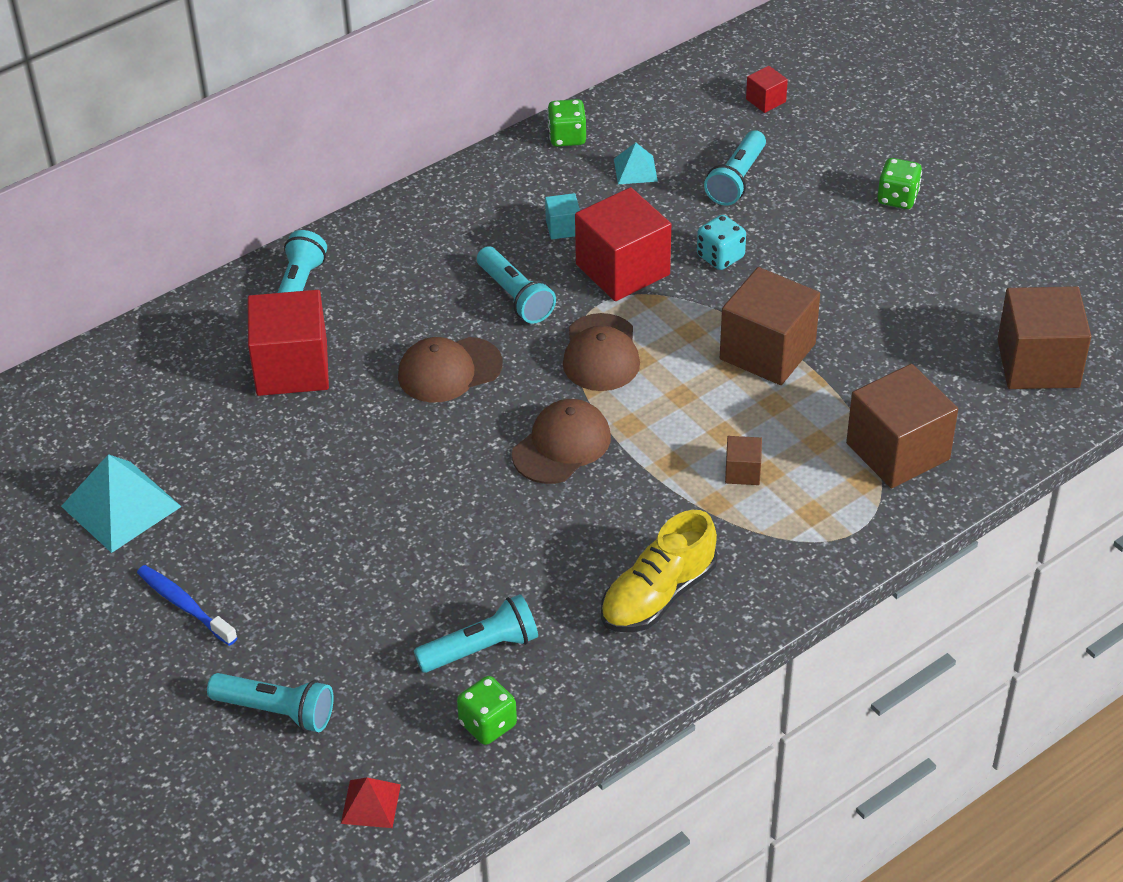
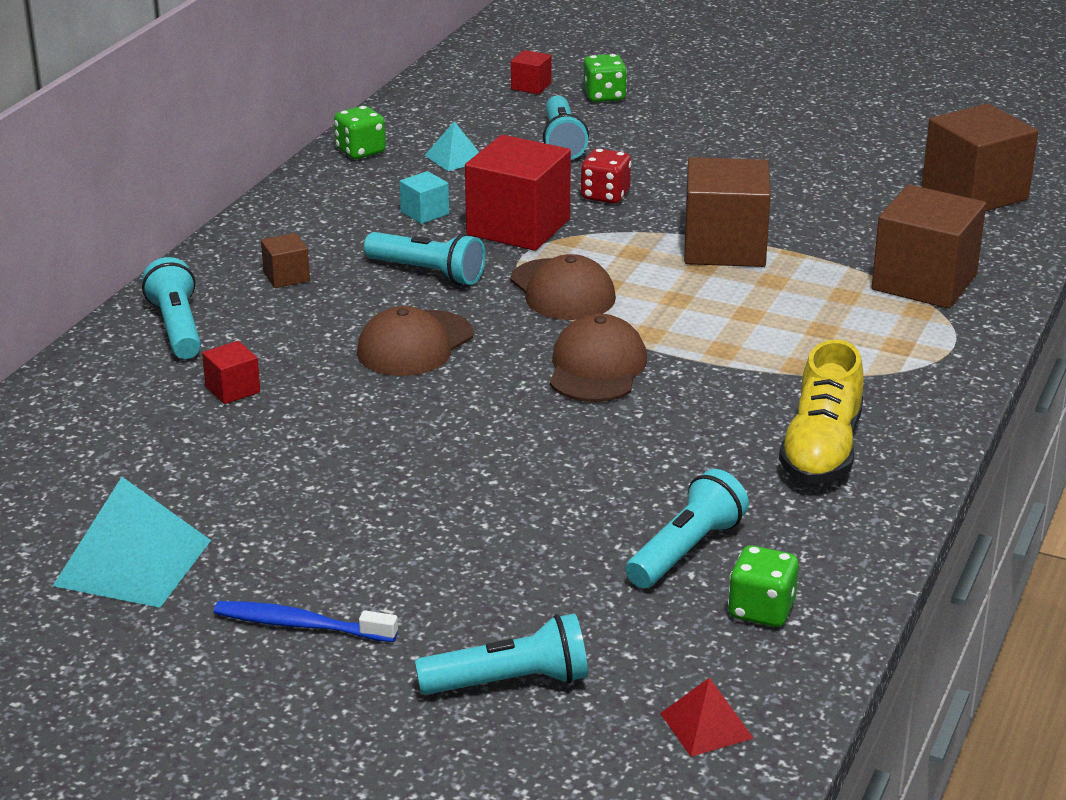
camera: 30 degrees left, 15 degrees down
red cube [248,290,329,396] -> red cube [202,341,260,404], size x0.46
turquoise dice [697,215,746,270] -> red dice [581,148,631,204]
brown cube [725,436,762,485] -> brown cube moved to [261,233,310,288]
green dice [877,158,922,209] -> green dice moved to [583,54,627,102]

